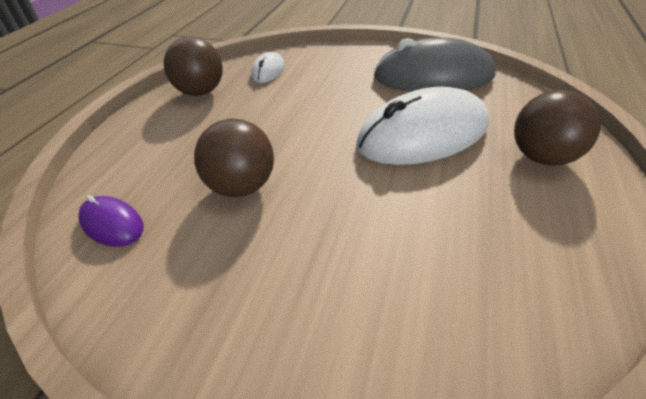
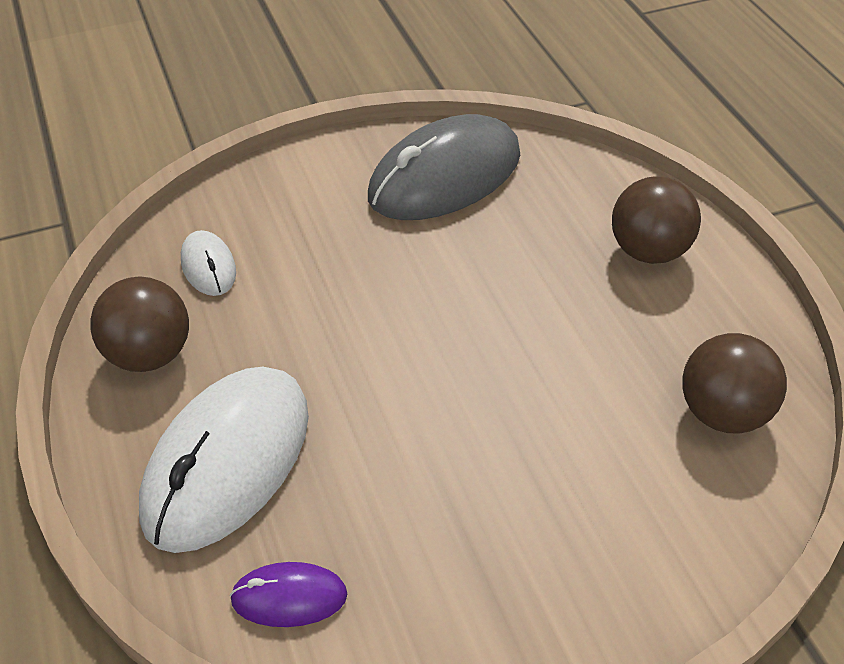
camera: 40 degrees left, 5 degrees up
brown ball [194,119,274,197] -> brown ball moved to [682,333,787,434]
white mouse [356,87,489,165] -> white mouse moved to [139,367,309,553]

